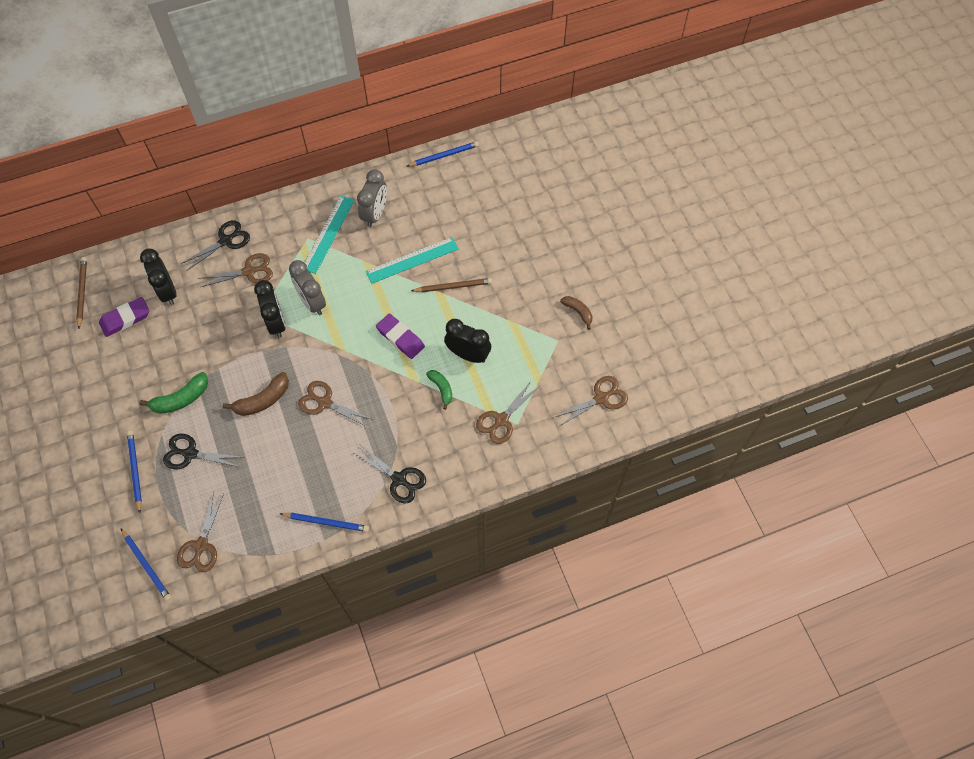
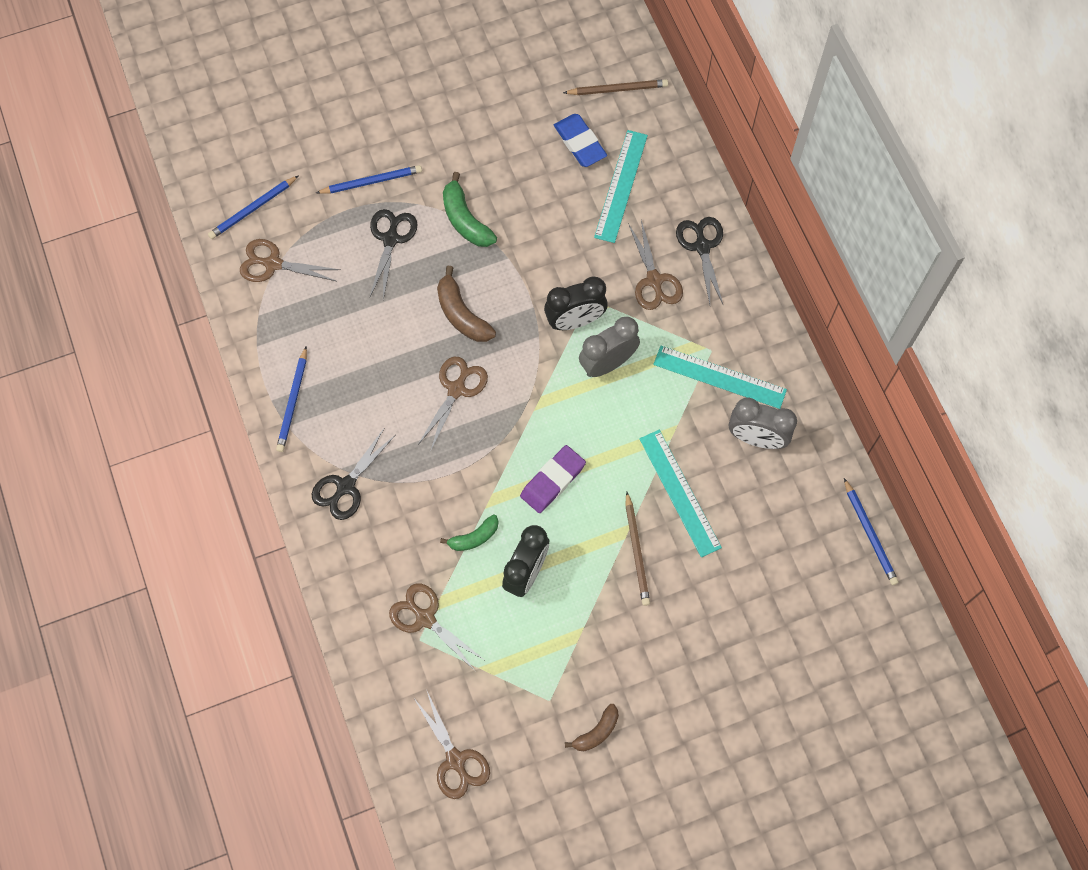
camera: 90 degrees right, 5 degrees up
purple eraser [99,297,149,337] -> blue eraser [554,114,607,167]
black clock [140,249,177,305] -> turquoise ruler [594,130,648,243]
black scissors [181,220,250,271] -> black scissors turned 150 degrees counterclockwise [676,217,724,306]

